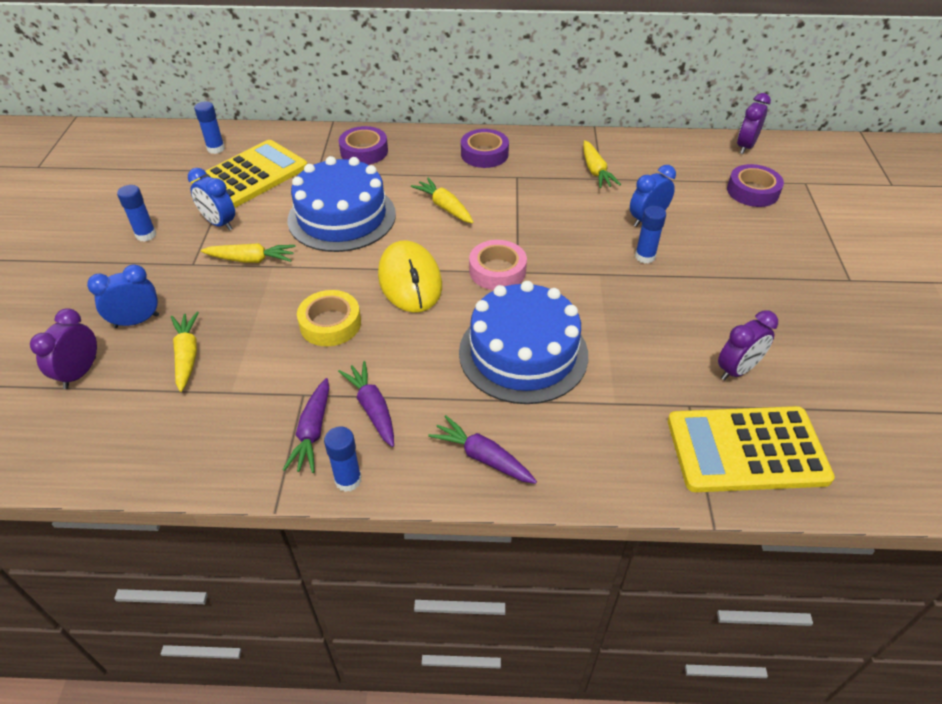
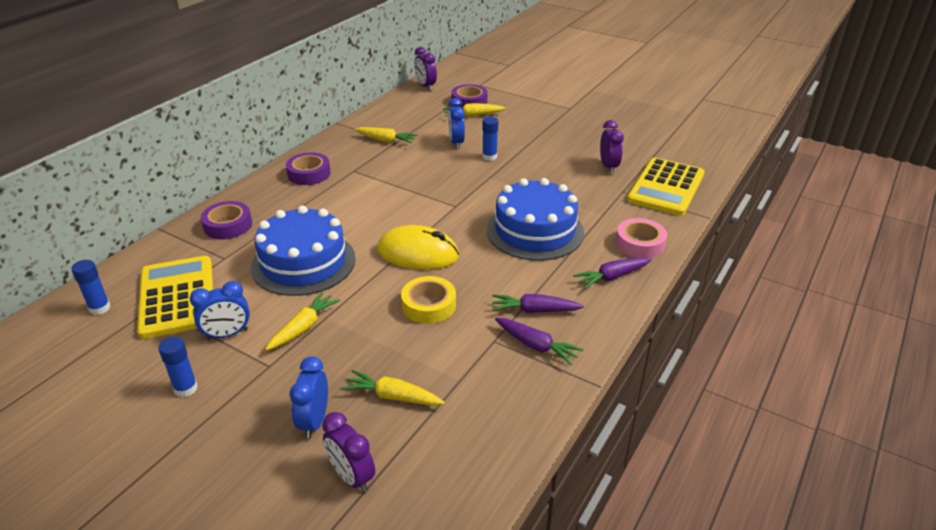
camera: 60 degrees left, 10 degrees down
blue glue stick [324,427,362,492] -> none
yellow carrot [411,178,474,223] -> yellow carrot moved to [443,103,505,117]
pink tape [469,240,527,290] -> pink tape moved to [615,218,667,258]

